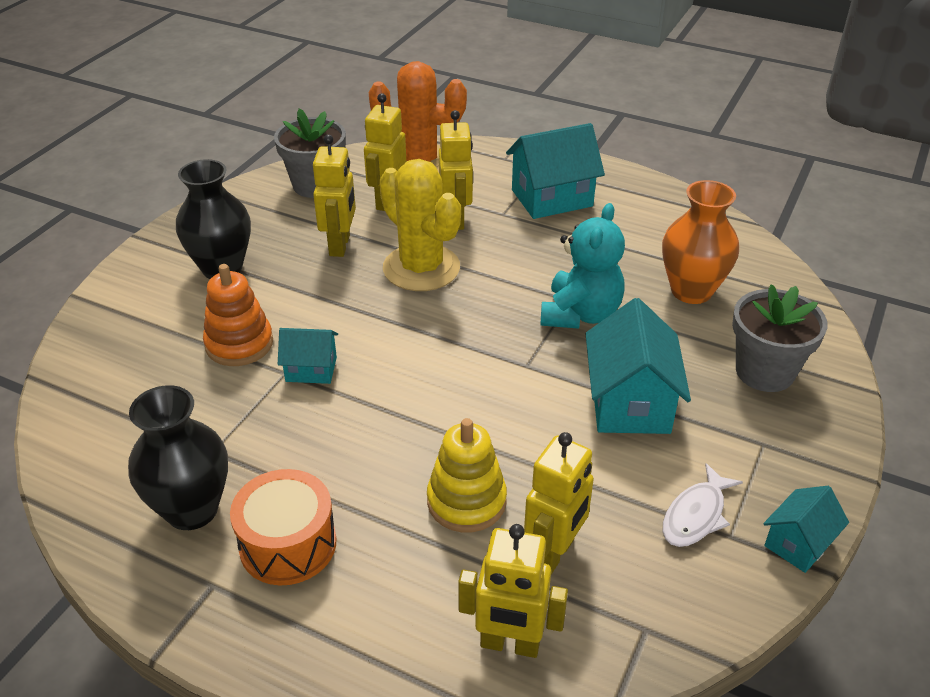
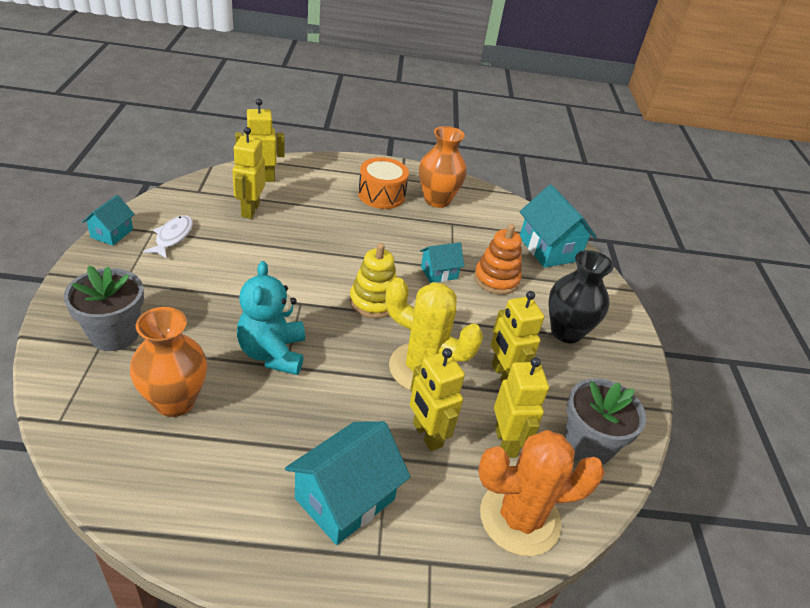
camera: 150 degrees right, 0 degrees up
black vase [128,385,228,530] -> orange vase [419,126,467,208]
yellow stacking toy [427,418,507,533] -> yellow stacking toy moved to [350,243,397,318]
turquoise house [586,298,691,434] -> turquoise house moved to [519,185,597,268]

